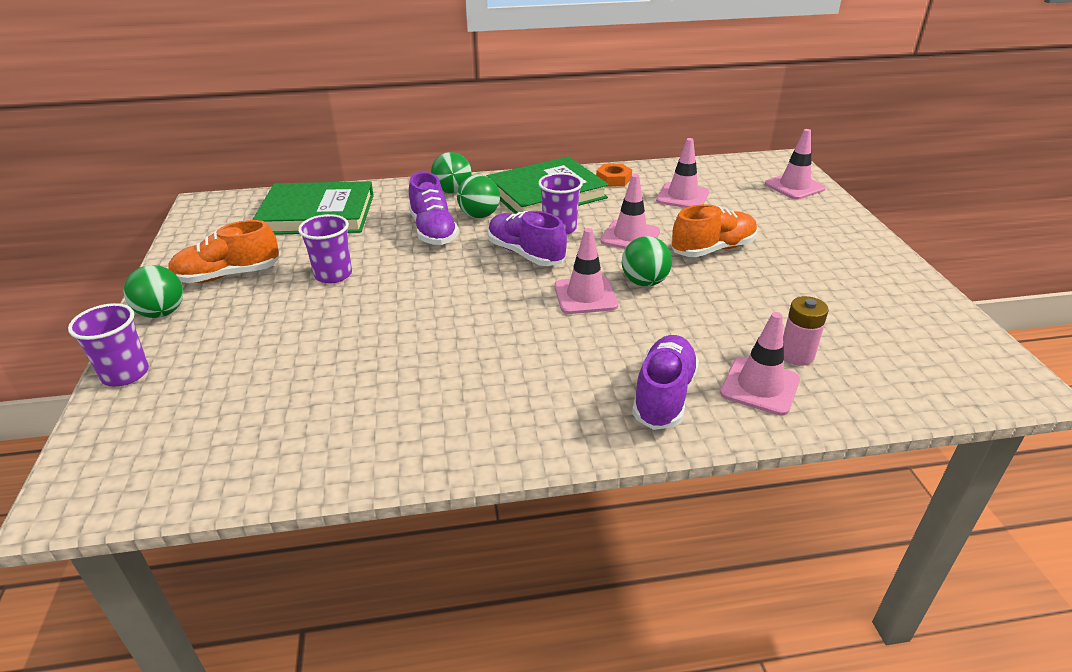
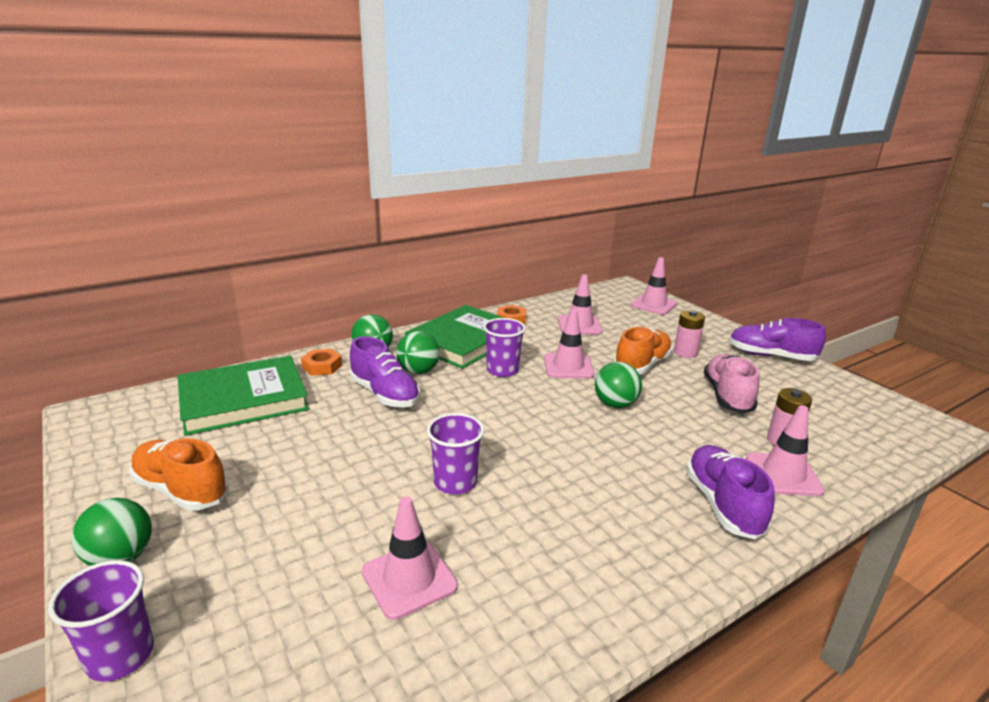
camera: 25 degrees left, 10 degrees down
orange shoe [168,220,279,283] -> orange shoe turned 75 degrees clockwise [129,438,229,511]
purple cup [298,214,352,283] -> purple cup moved to [427,413,484,494]
purple shoe [488,211,567,266] -> purple shoe moved to [729,318,826,361]
pink traffic cone [555,228,619,314] -> pink traffic cone moved to [362,496,458,620]
none -> orange nut [301,349,342,376]
none -> pink battery [674,310,705,358]
none -> pink shoe [704,354,760,413]

